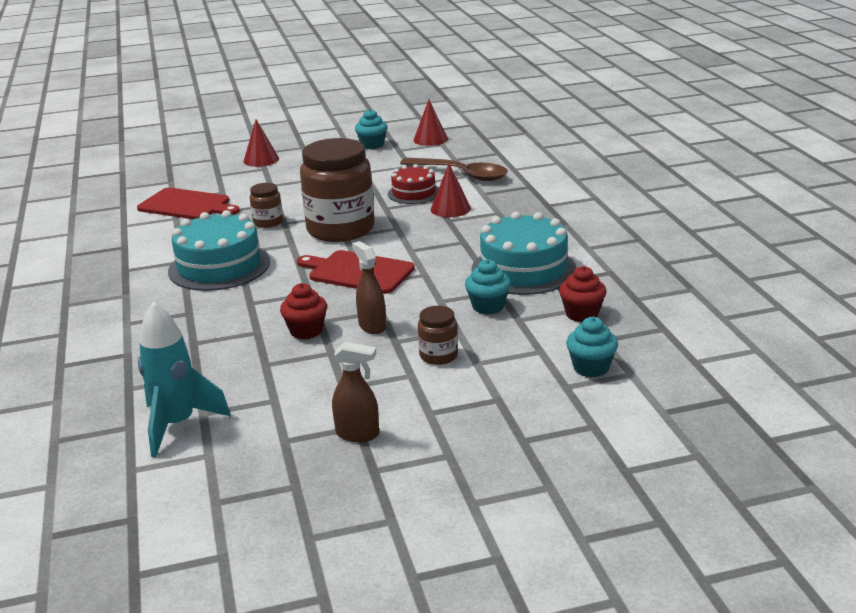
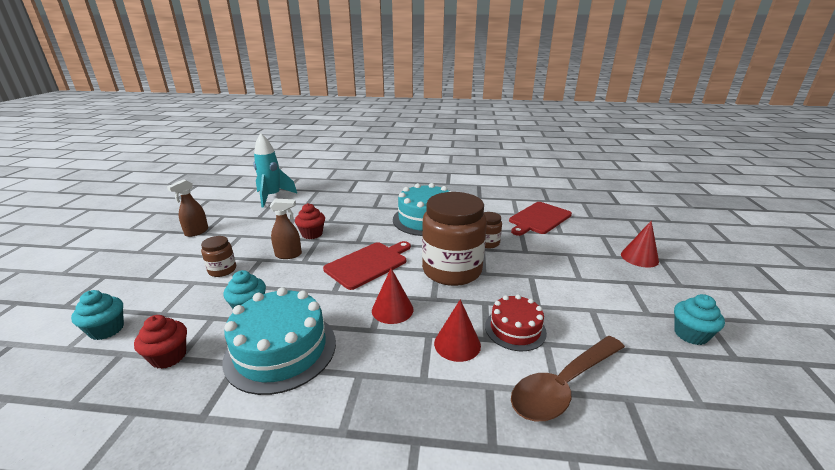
camera: 110 degrees right, 0 degrees up
red cone [414,100,448,146] -> red cone moved to [372,268,414,324]

